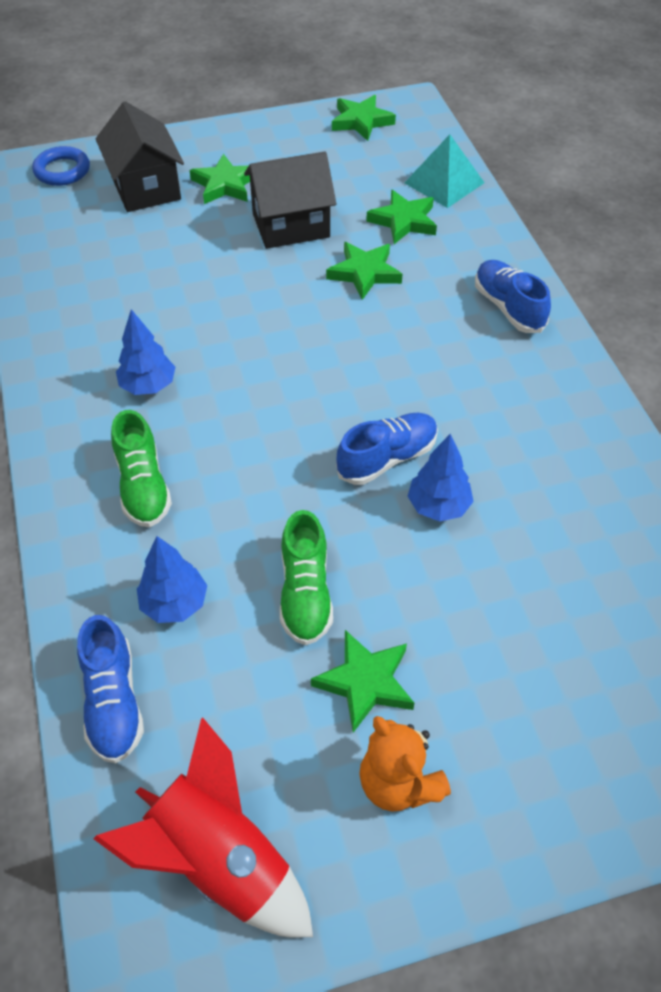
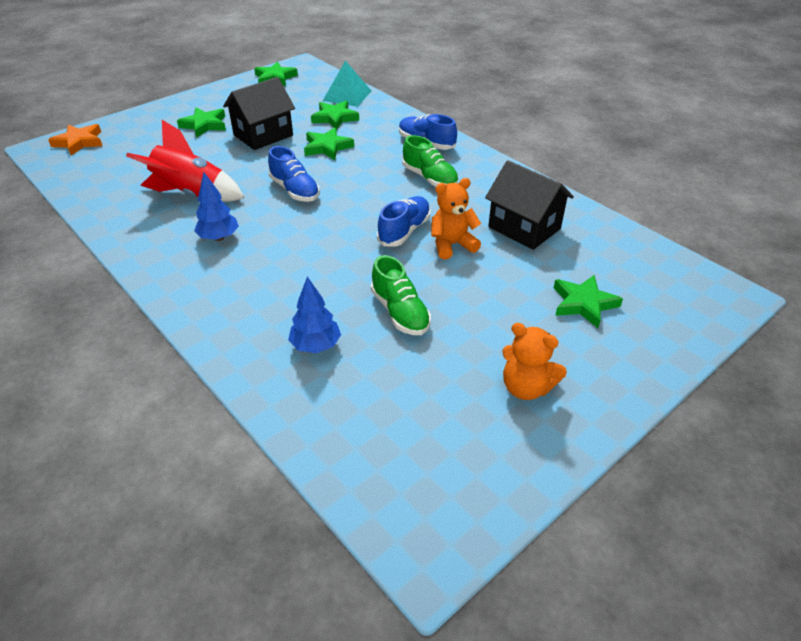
camera: 25 degrees left, 10 degrees down
blue ring [32,146,90,186] -> orange star [48,124,102,156]
blue shoe [77,615,144,764] -> blue shoe moved to [268,146,320,202]
red rocket [93,717,313,938] -> red rocket moved to [126,120,244,202]
black house [96,101,184,212] -> black house moved to [485,160,574,250]
green shoe [111,410,172,527] -> green shoe moved to [402,135,459,186]
green star [311,630,414,733] -> green star moved to [554,275,623,328]
blue tree [407,434,474,522] -> orange teddy bear [431,178,481,260]

